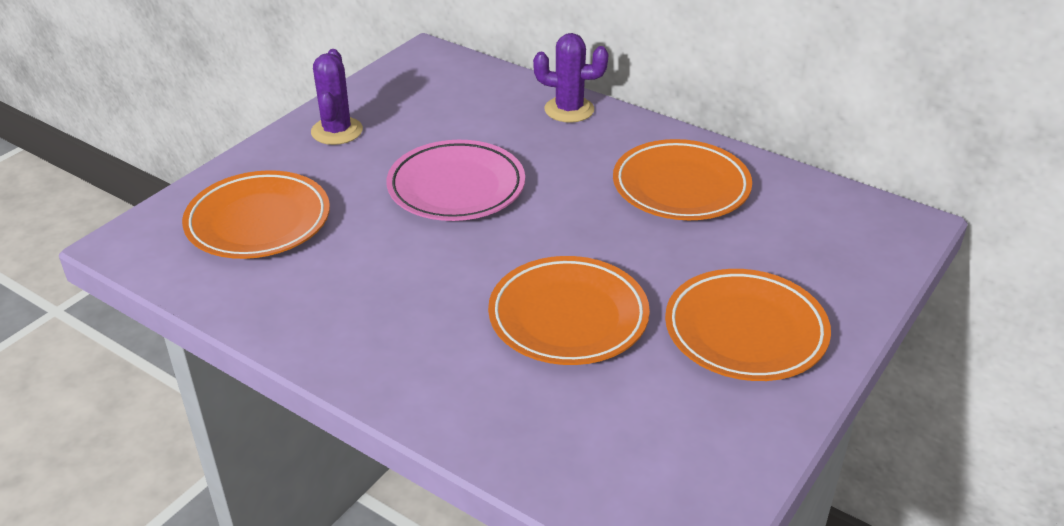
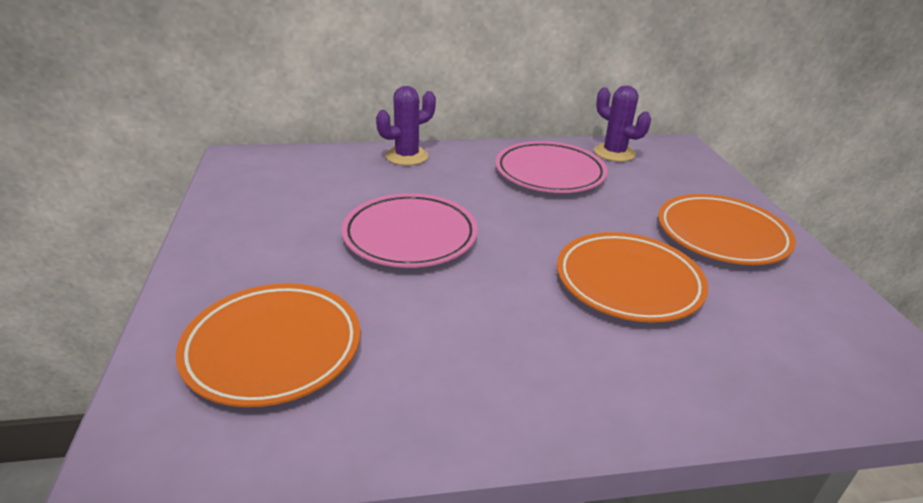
camera: 45 degrees left, 5 degrees down
purple cactus [311,49,363,145] -> purple cactus moved to [594,85,651,162]
orange plate [613,139,752,220] -> pink plate [495,141,608,193]

